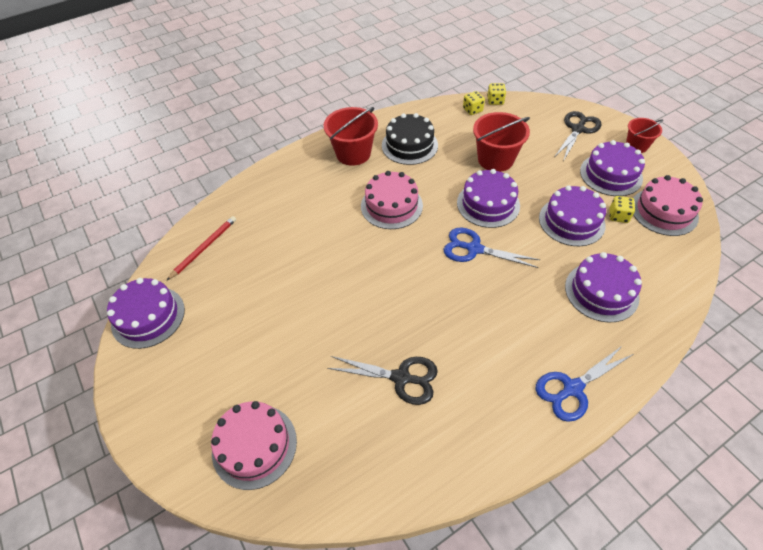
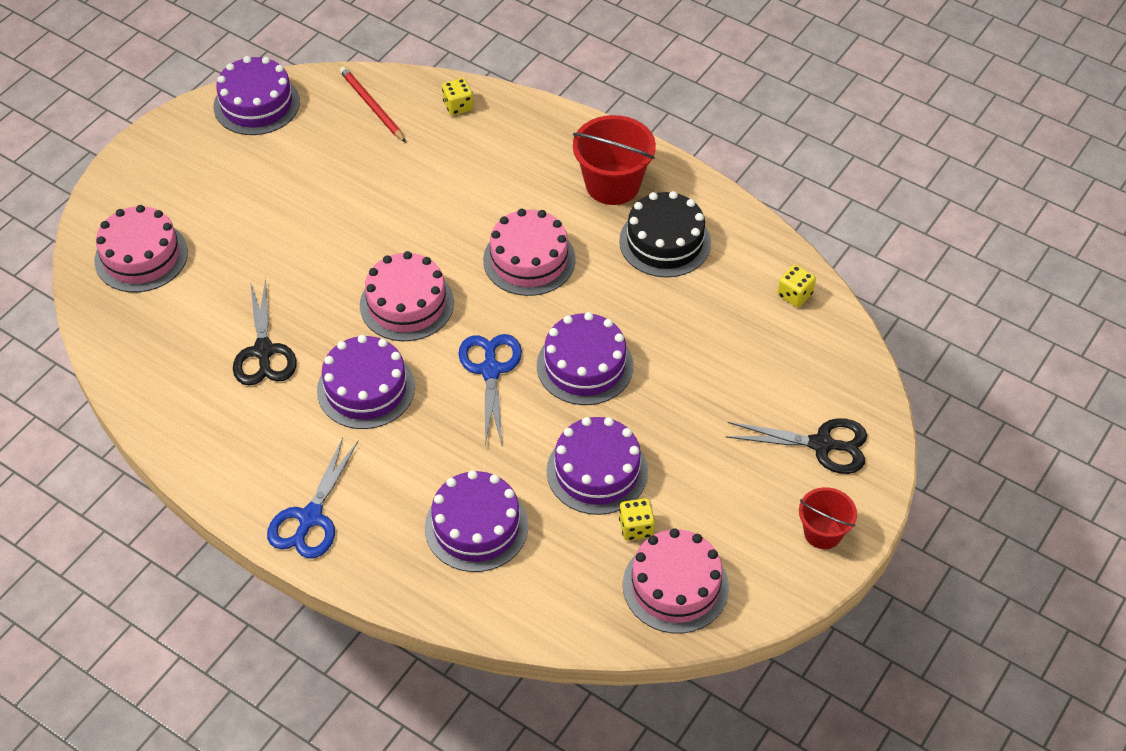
camera: 65 degrees right, 0 degrees up
red pencil [166,216,236,281] -> red pencil turned 135 degrees counterclockwise [339,66,406,142]
red bucket [473,112,530,172] -> none
yellow dice [487,83,506,105] -> yellow dice moved to [442,78,473,115]
blue scissors [535,345,633,422] -> blue scissors turned 105 degrees counterclockwise [267,438,358,558]
purple cake [580,140,645,196] -> purple cake moved to [317,335,415,429]
none -> pink cake [360,251,454,341]

